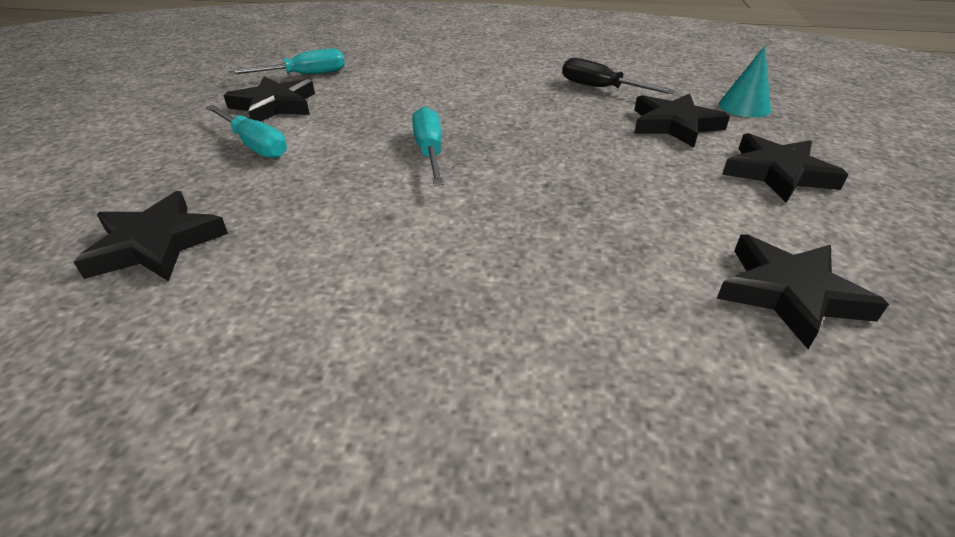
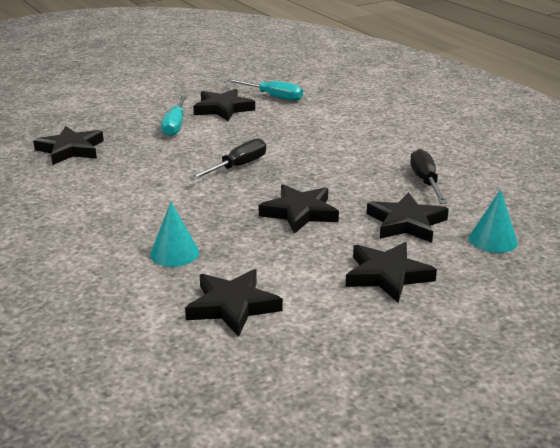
camera: 50 degrees right, 10 degrees down
turquoise screwdriver [412,107,444,186] -> black screwdriver [189,138,266,180]
none -> turquoise cone [150,202,199,267]
none -> black star [259,184,339,234]

